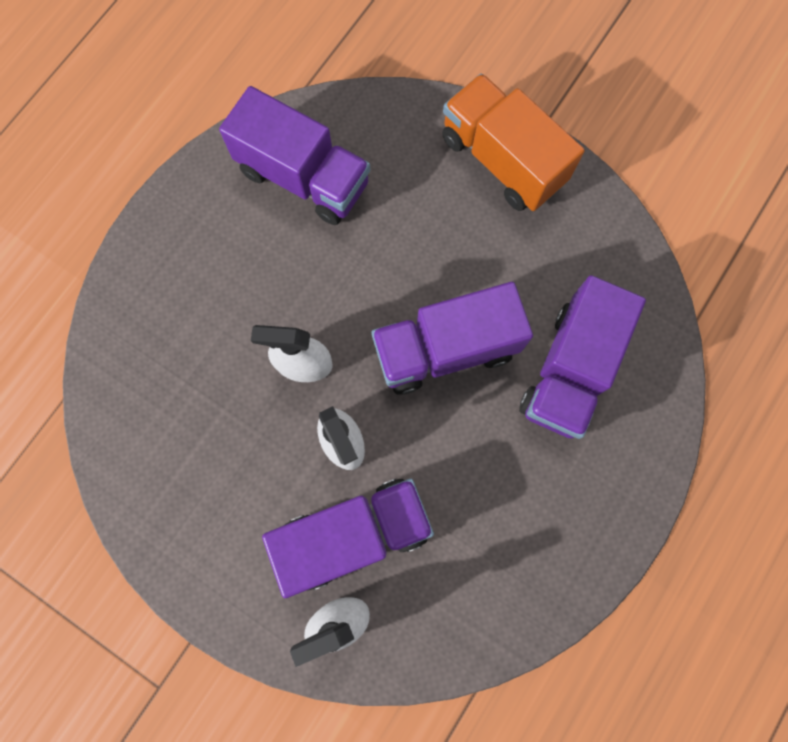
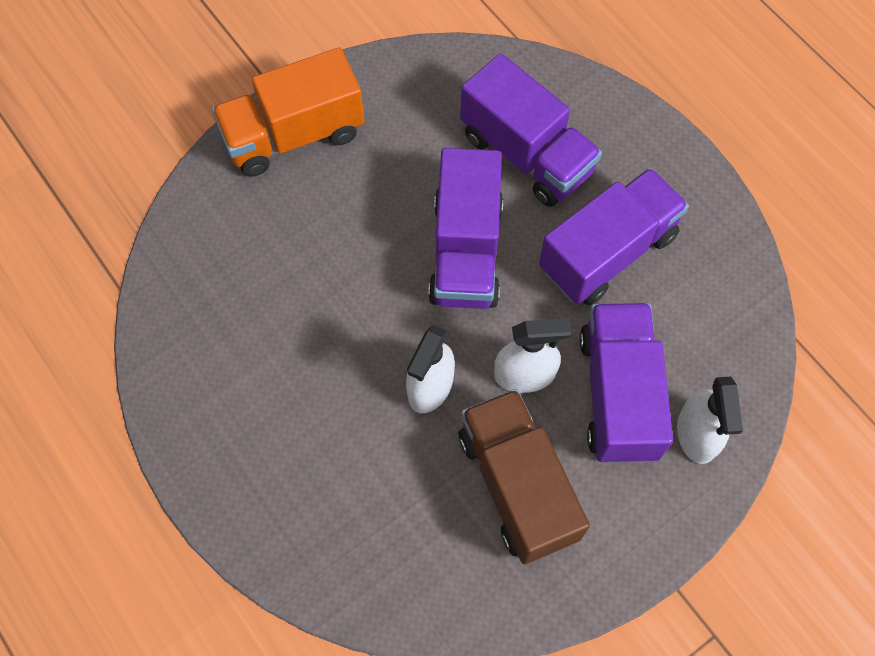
camera: 70 degrees left, 10 degrees down
purple truck [219,86,370,225] -> purple truck moved to [539,168,689,305]
none -> brown truck [459,389,590,564]

